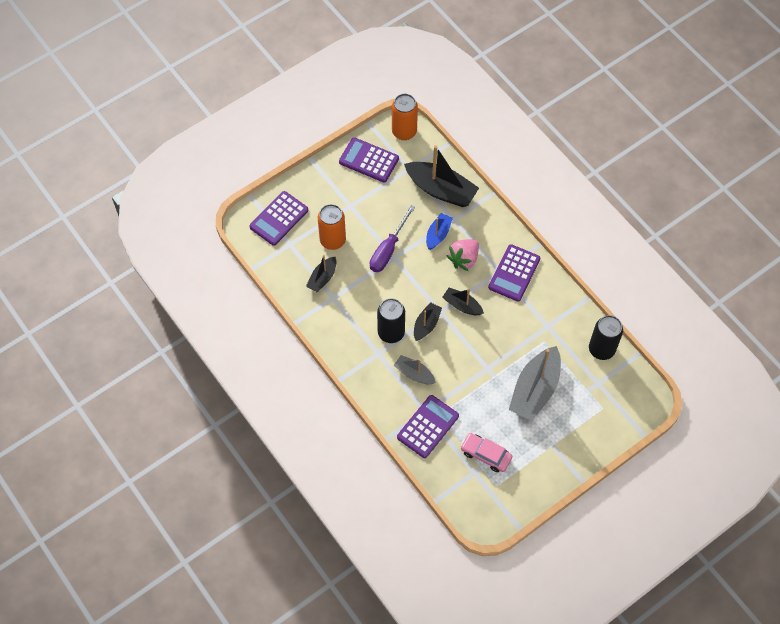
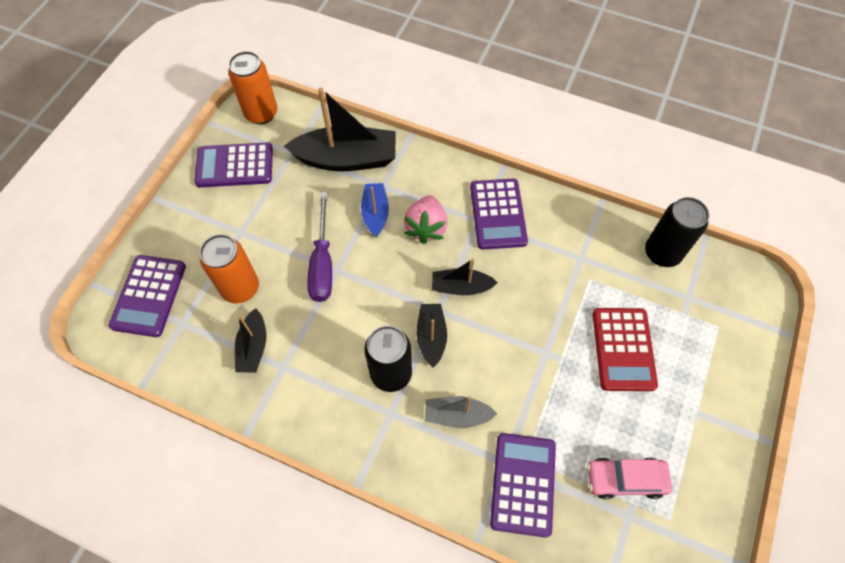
camera: 30 degrees left, 0 degrees up
grey boat [509,346,561,421] -> red calculator [593,308,658,391]

